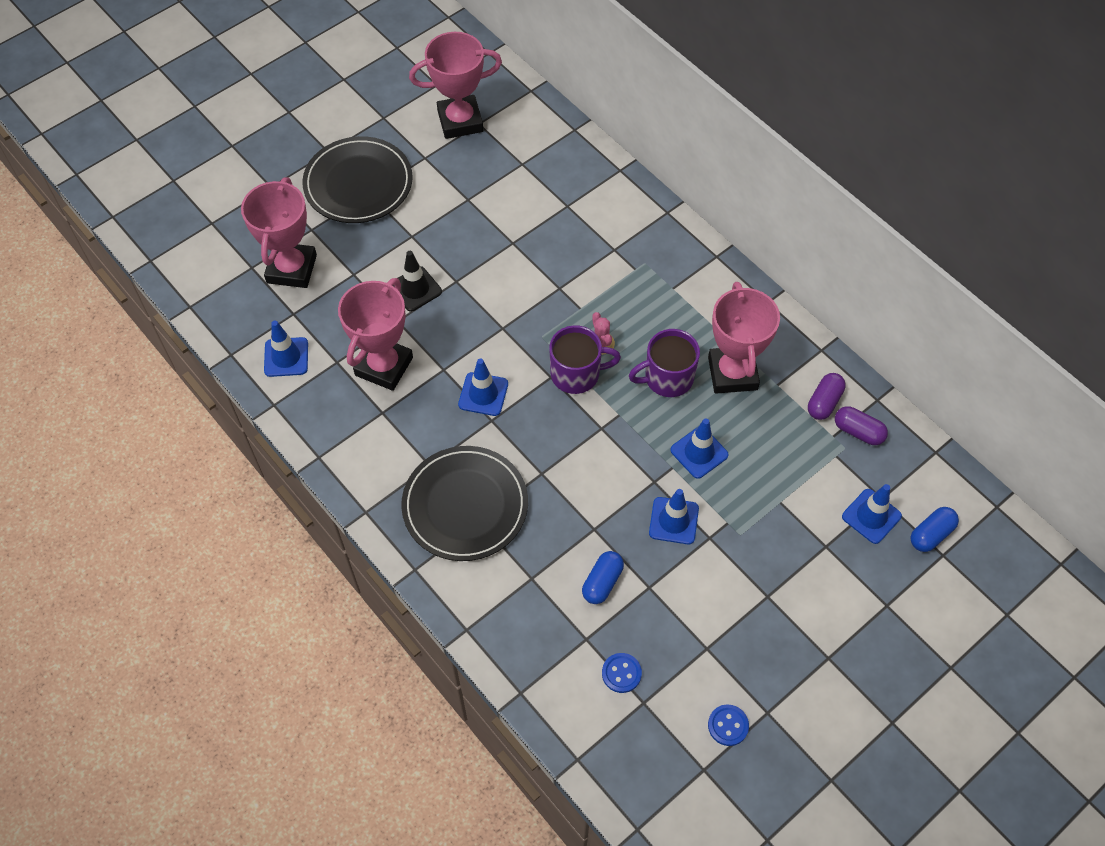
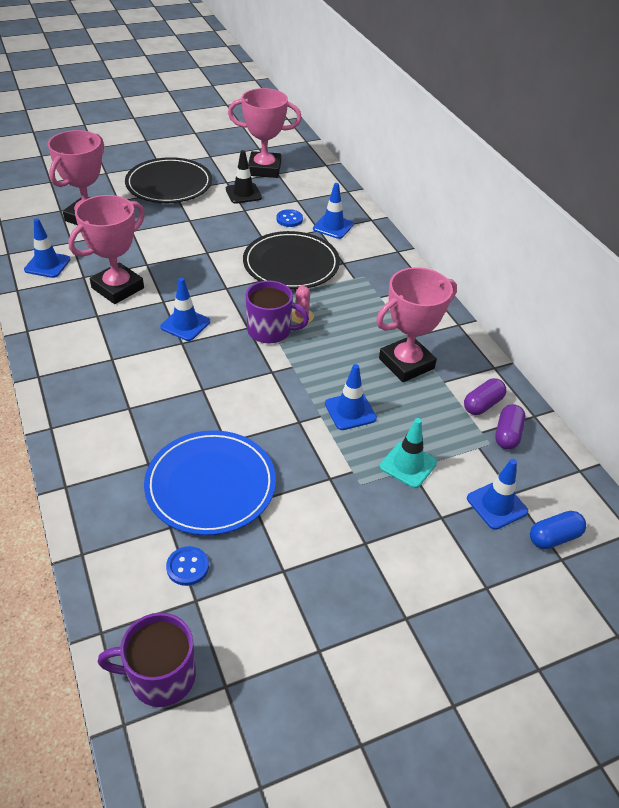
camera: 15 degrees right, 15 degrees down
black traffic cone [394,251,442,312] -> black traffic cone moved to [226,150,262,204]
black plate [401,446,528,561] -> black plate moved to [243,231,340,290]
blue capsule [582,551,624,604] -> blue plate [144,430,276,535]
purple mug [629,329,700,397] -> purple mug moved to [98,613,196,707]
blue traffic cone [649,489,699,544] -> blue traffic cone moved to [313,183,354,239]
pink trophy [708,282,780,394] -> pink trophy turned 45 degrees clockwise [376,267,457,382]
blue button [708,705,749,746] -> blue button moved to [276,209,303,227]
purple capsule [835,406,888,445] -> purple capsule turned 60 degrees clockwise [495,404,526,449]
none -> turquoise traffic cone [380,418,437,488]

